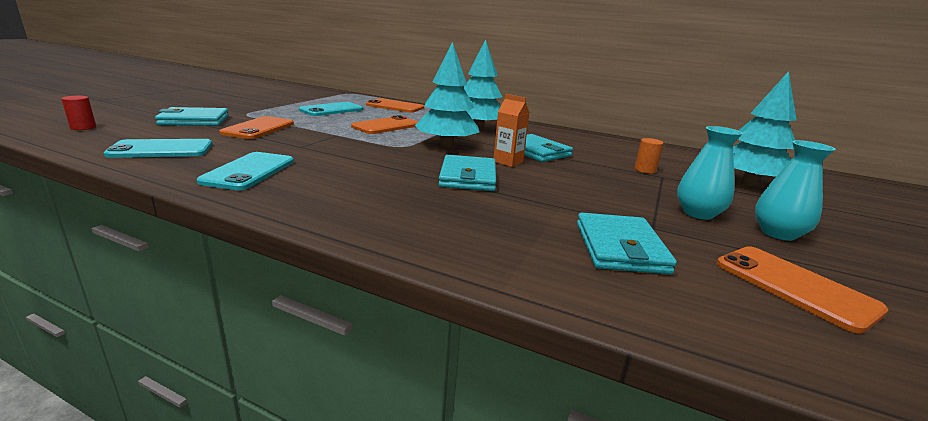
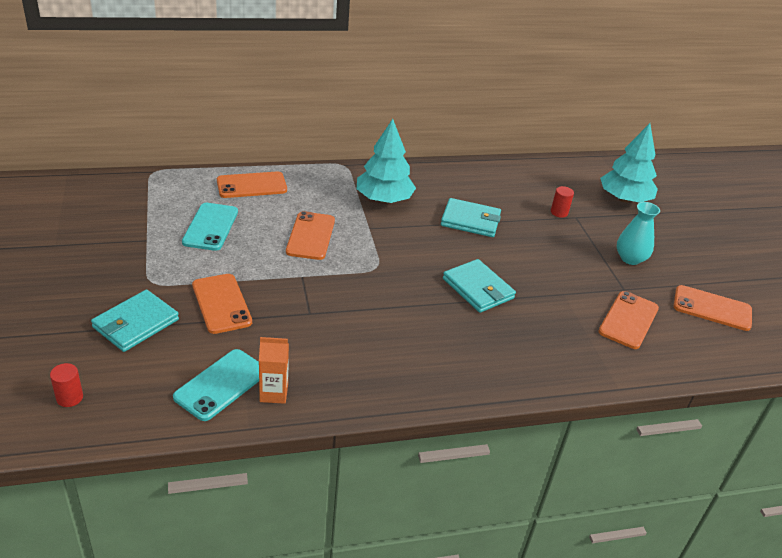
camera: 40 degrees left, 15 degrees up
turquoise phone [197,152,294,190] -> none
turquoise tree [415,42,479,147] -> none
orange carton [494,94,530,167] -> orange carton moved to [259,337,289,404]
turquoise wallet [577,212,677,274] -> orange phone [598,291,659,349]
orange cylinder [634,138,663,174] -> red cylinder [551,186,574,218]
turquoise vase [755,140,836,241] -> none

